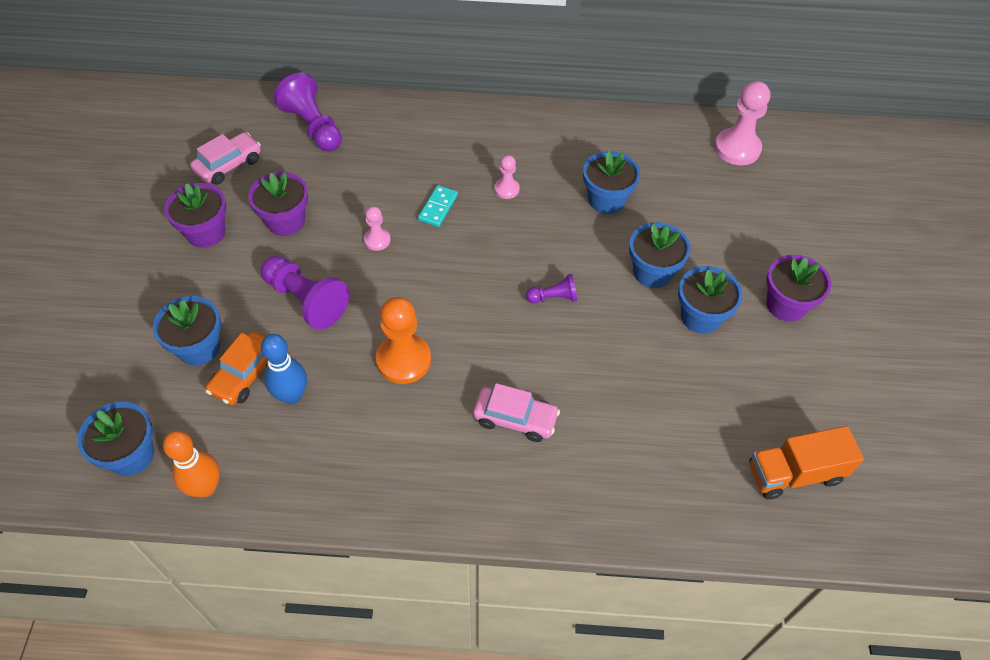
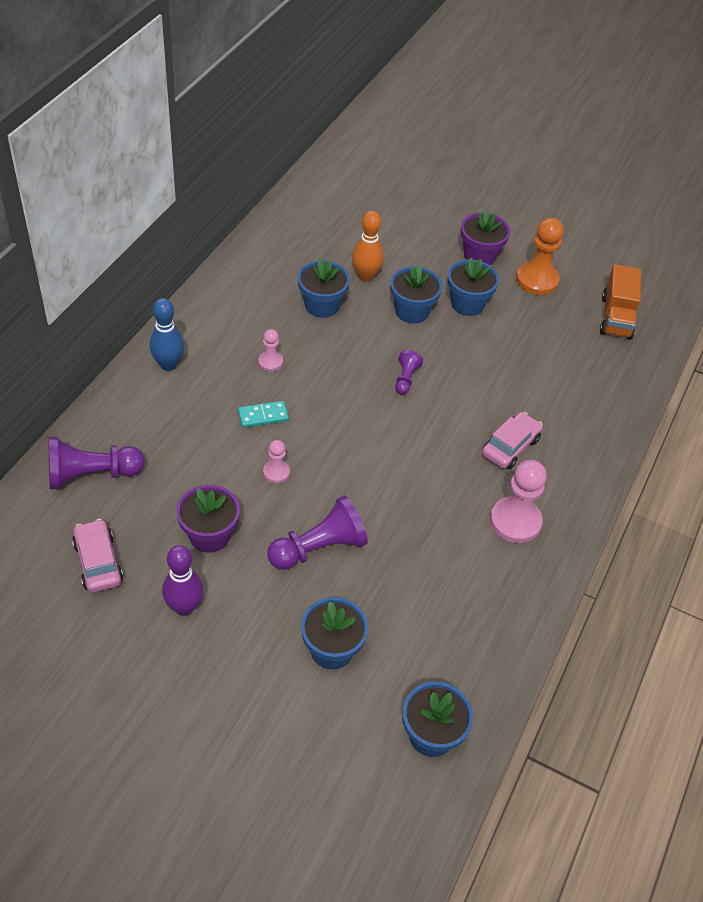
camera: 70 degrees left, 5 degrees down
orange bowling pin [163,431,220,498] -> orange bowling pin moved to [352,211,383,282]
purple flower pot [164,183,226,248] -> purple bowling pin [162,545,203,616]
orange car [205,331,268,405] -> none
blue bowling pin [261,334,307,404] -> blue bowling pin moved to [150,298,184,371]
orange pawn [376,297,431,384] -> orange pawn moved to [516,218,564,295]
turquoise domino [418,185,458,227] -> turquoise domino turned 60 degrees counterclockwise [238,401,289,428]
pink pawn [715,81,770,165] -> pink pawn moved to [490,460,547,543]

